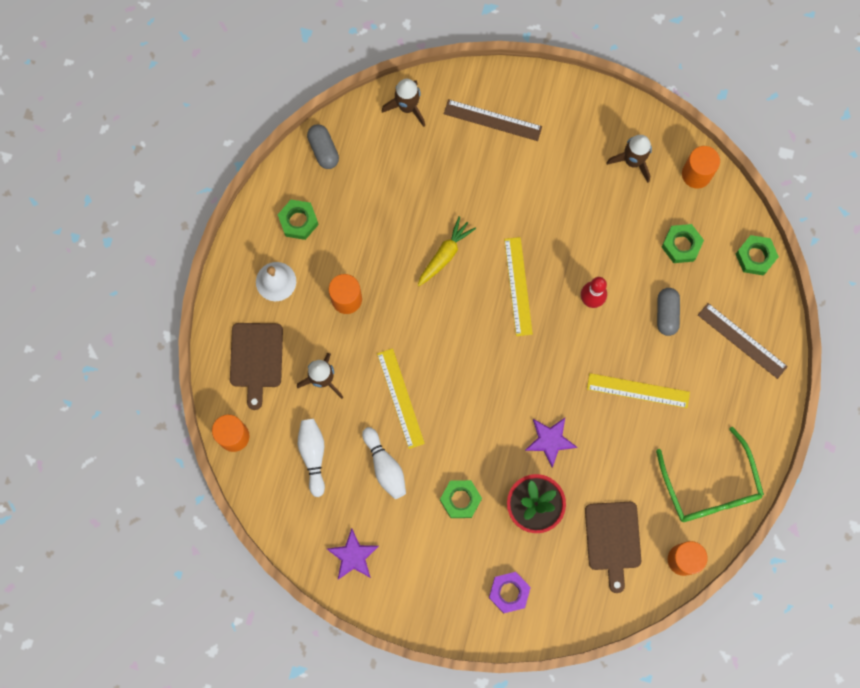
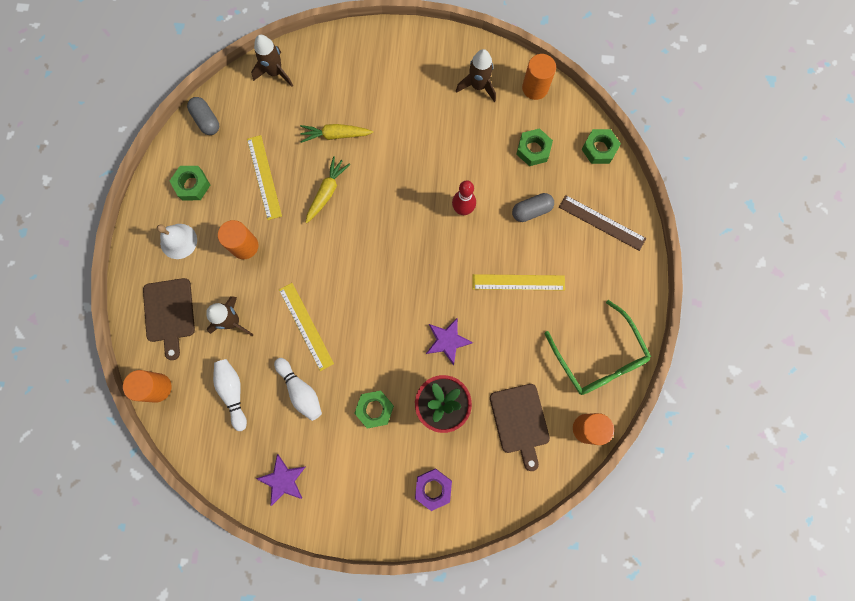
camera: 10 degrees left, 0 degrees up
brown ruler [444,99,542,141] -> none
yellow ruler [504,237,533,336] -> yellow ruler moved to [247,135,282,220]
grey capsule [657,288,680,336] -> grey capsule turned 75 degrees clockwise [512,193,554,222]
none -> yellow carrot [300,124,373,143]

